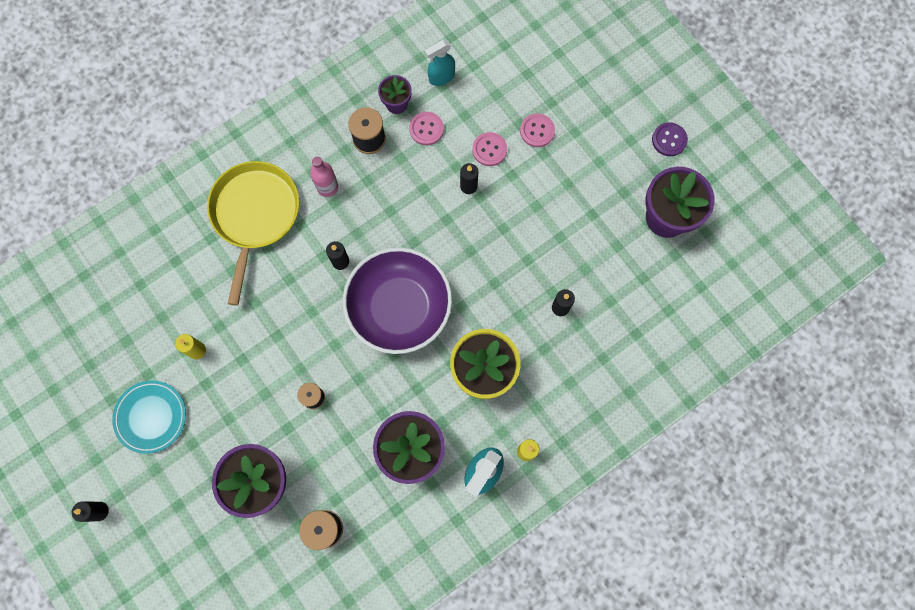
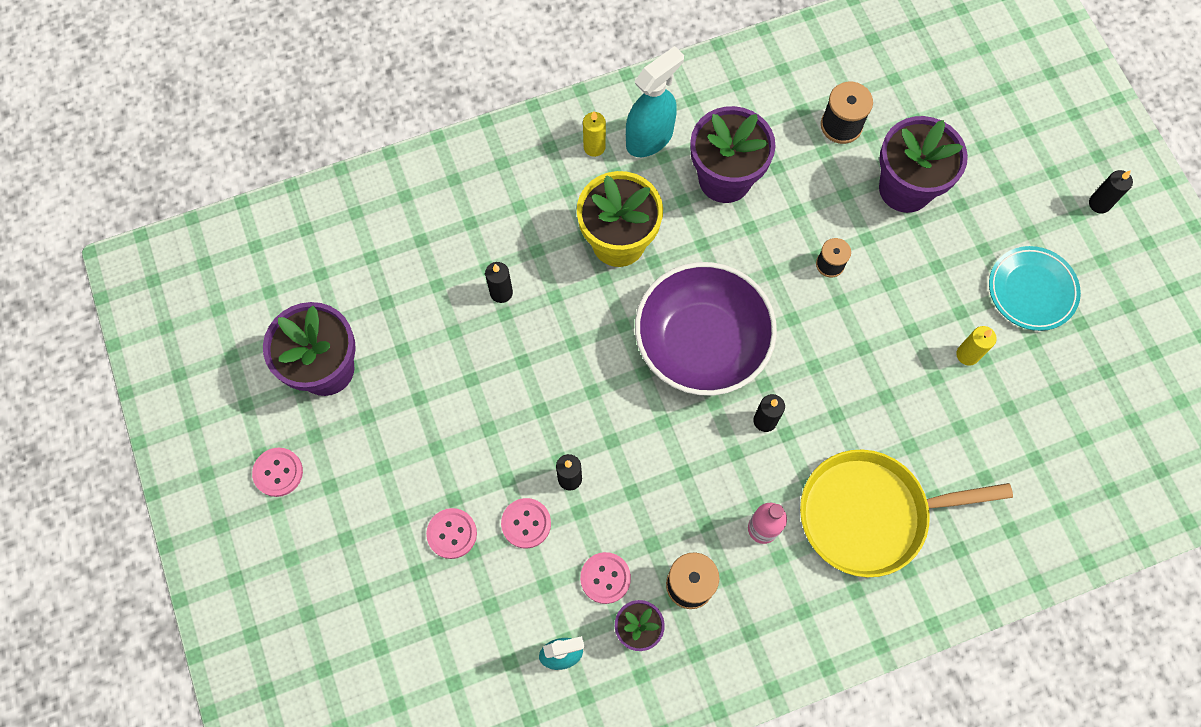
camera: 165 degrees left, 5 degrees down
yellow pan [207,161,299,305] -> yellow pan turned 60 degrees clockwise [800,450,1013,577]
purple button [652,122,688,156] -> pink button [252,448,303,497]

